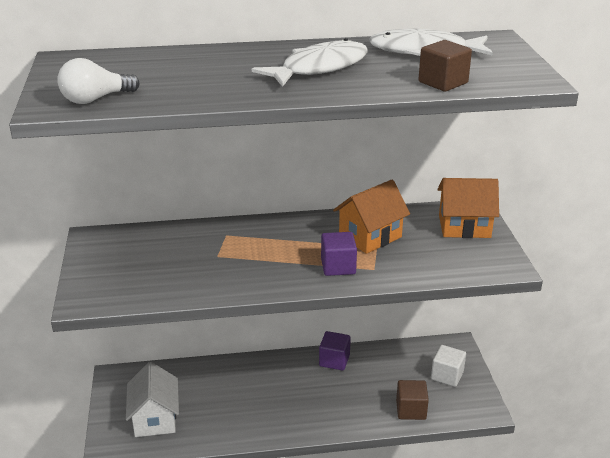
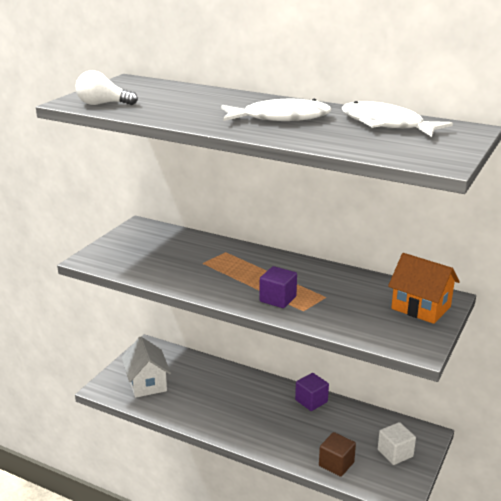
camera: 35 degrees right, 5 degrees down
white house [126,362,179,437] -> white house turned 45 degrees counterclockwise [121,337,171,398]
orange house [333,180,410,254] -> none
brown cube [418,40,472,92] -> none

